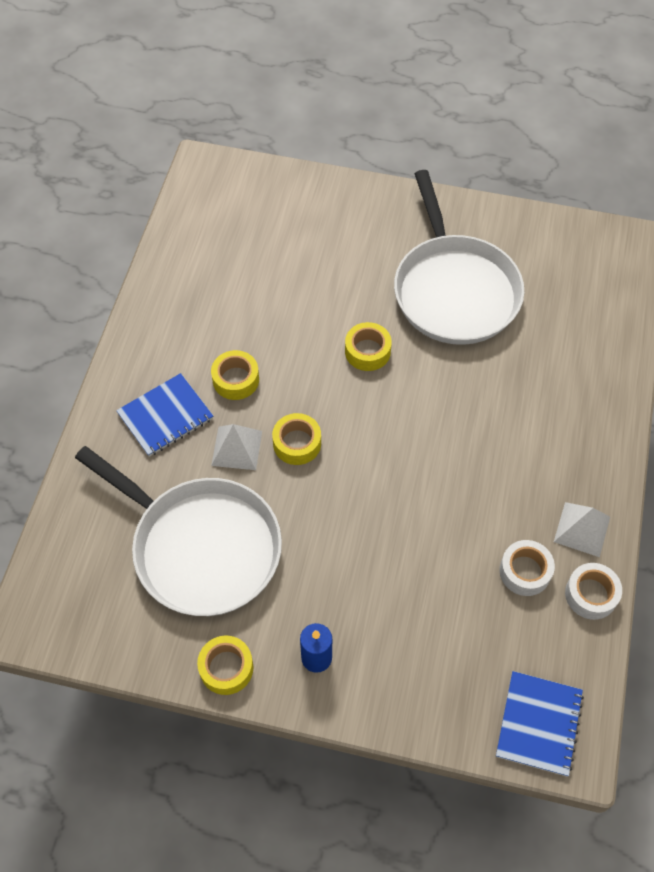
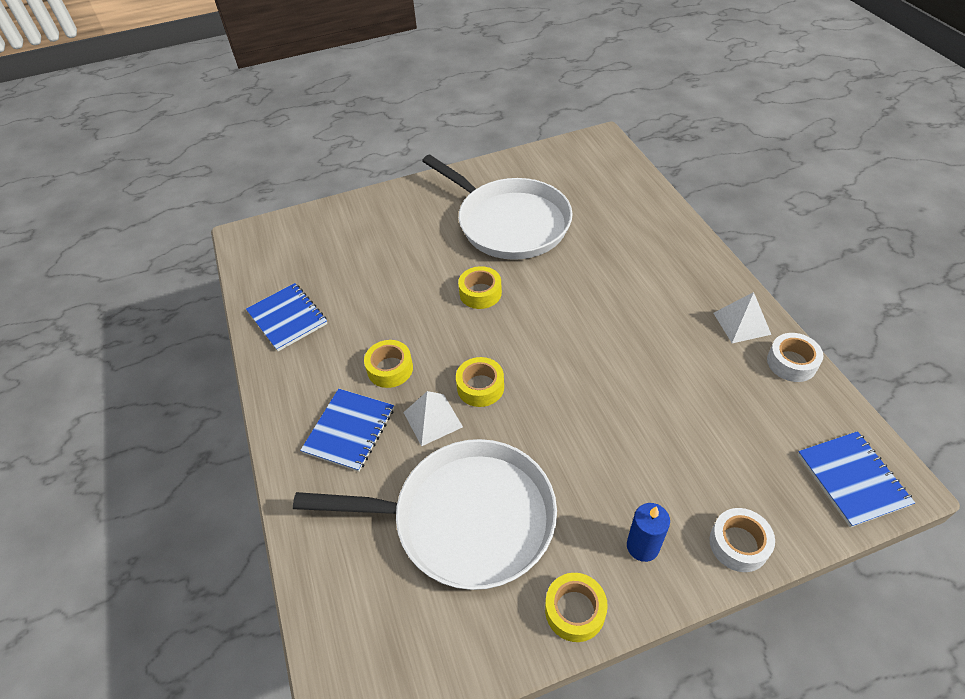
camera: 30 degrees left, 10 degrees down
white tape [499,540,555,596] -> white tape moved to [709,508,775,572]
none -> blue notebook [246,283,327,351]

